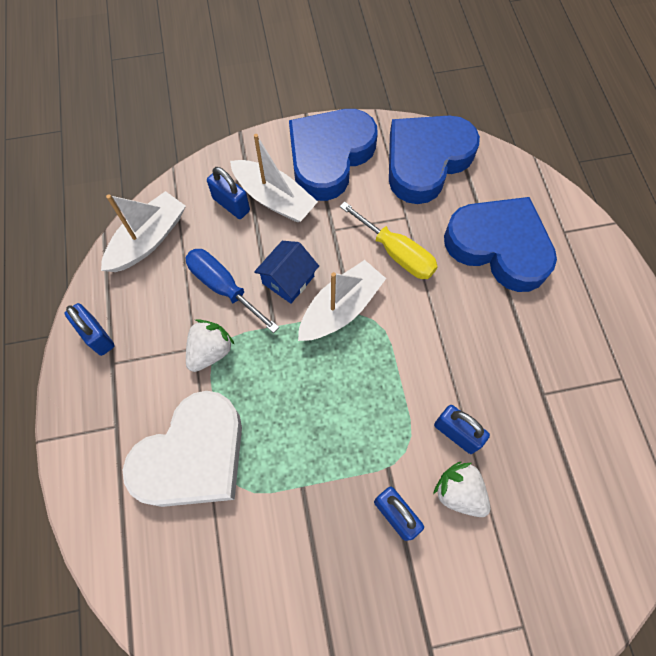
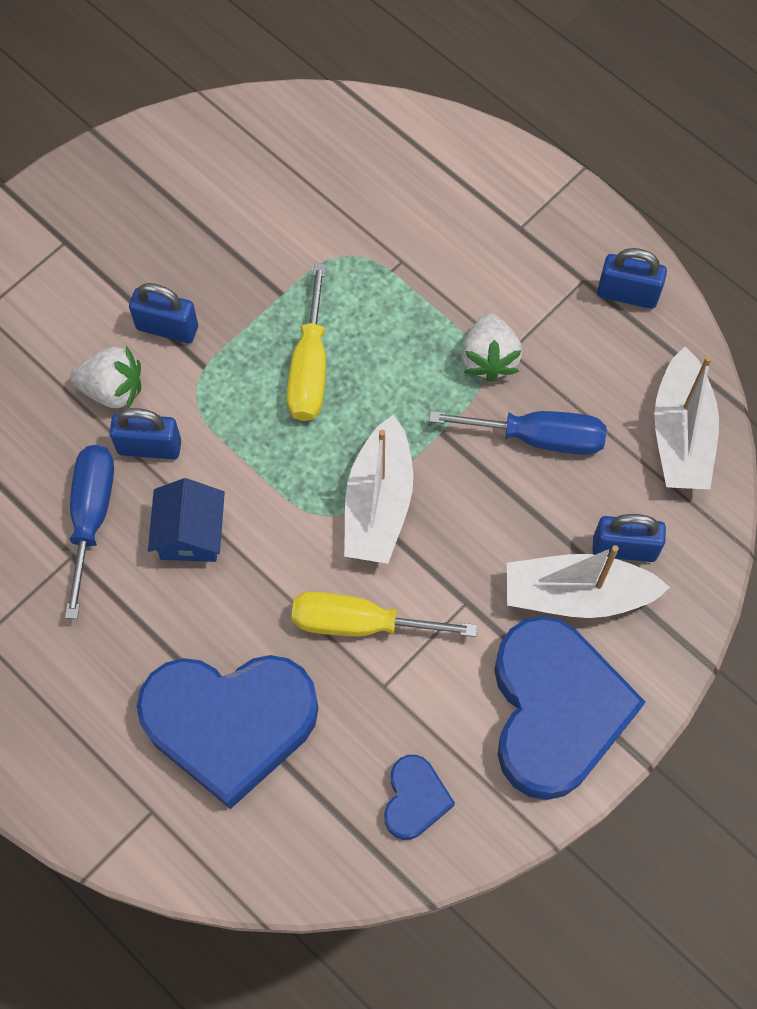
camera: 145 degrees right, 0 degrees up
white heart [123,391,242,507] -> none
blue house [254,241,319,304] -> blue house moved to [148,478,225,562]
blue heart [389,115,480,204] -> blue heart [384,755,455,840], size x0.46
none -> blue screwdriver [65,445,114,619]
none -> yellow screwdriver [287,263,326,421]

